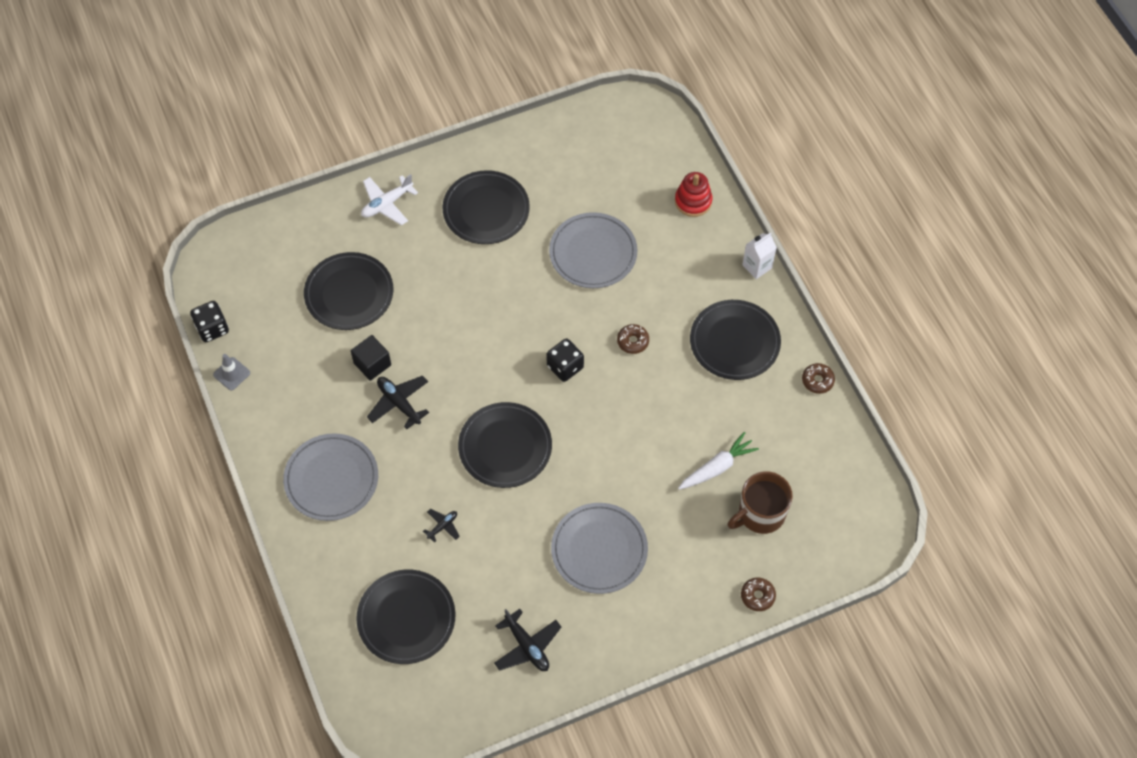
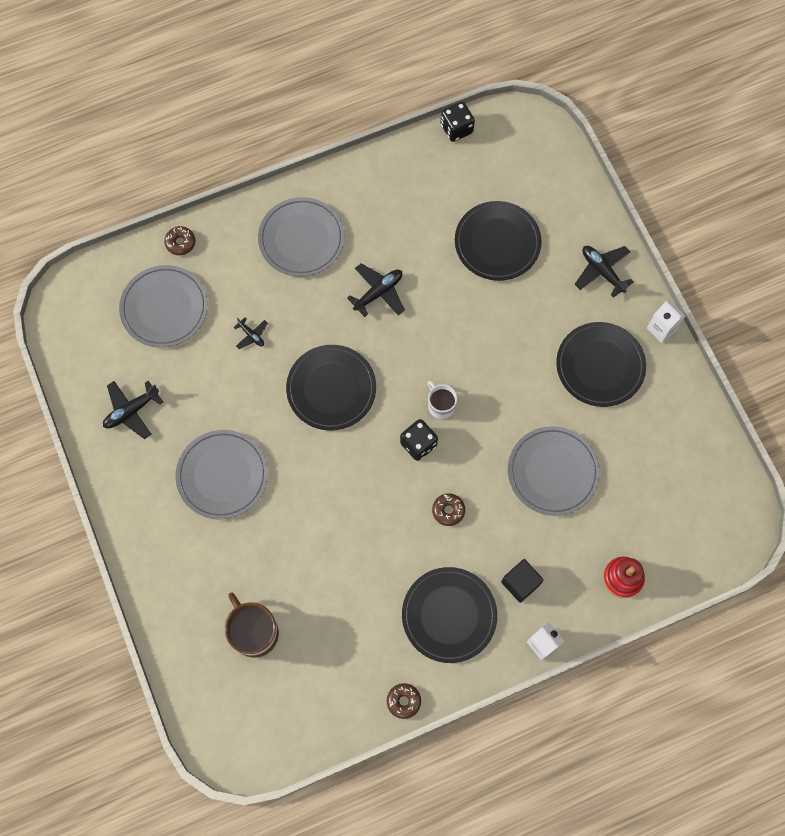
camera: 90 degrees right, 10 degrees up
grey traffic cone [213,354,250,390] -> none
black cube [351,335,391,381] -> black cube moved to [501,559,544,603]
black plate [356,569,455,664] -> grey plate [119,265,208,348]
white plane [361,174,418,226] -> black plane [575,246,633,298]
white carrot [678,432,759,490] -> none
brown donut [741,578,776,611] -> brown donut moved to [164,226,195,255]
none -> white mug [428,381,457,419]
none -> white carton [647,300,686,343]

